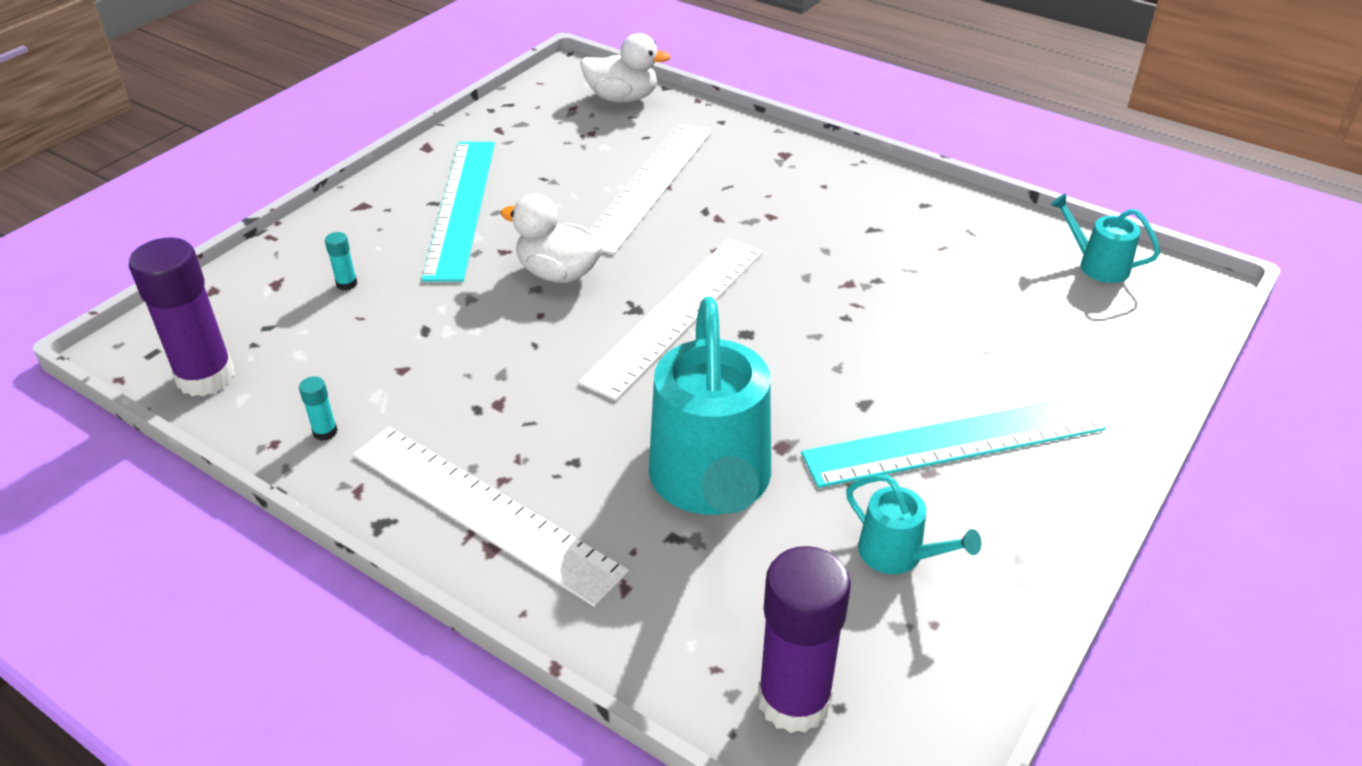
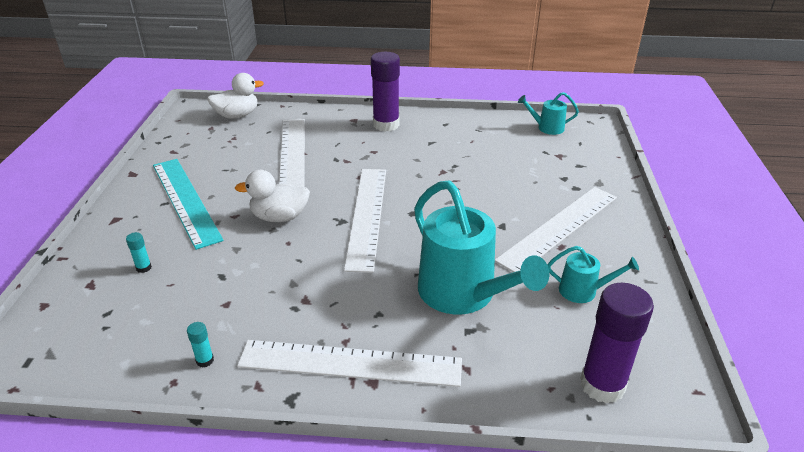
camera: 30 degrees left, 5 degrees down
purple glue stick [129,237,235,396] -> purple glue stick moved to [371,52,400,132]
turquoise ruler [801,396,1106,488] -> white ruler [495,187,617,272]

